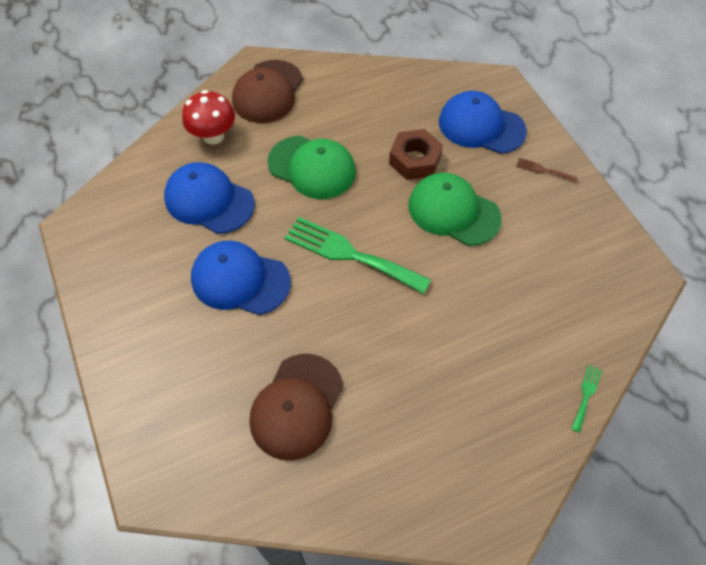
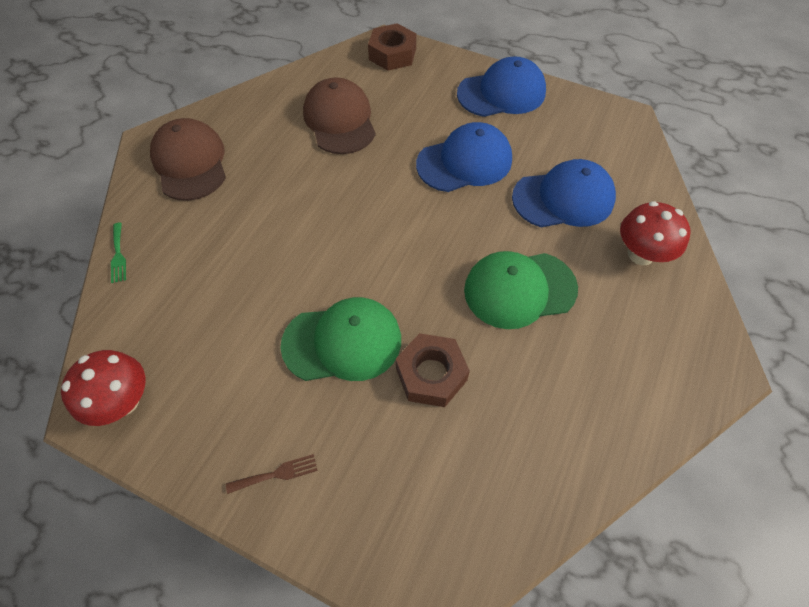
camera: 140 degrees right, 0 degrees up
brown cap [232,60,303,123] -> brown cap moved to [150,118,226,201]
green fork [284,217,431,294] -> none
blue cap [439,91,527,154] -> blue cap moved to [457,57,546,117]
none -> red mushroom [61,350,145,426]
none -> brown nut [368,23,416,71]

